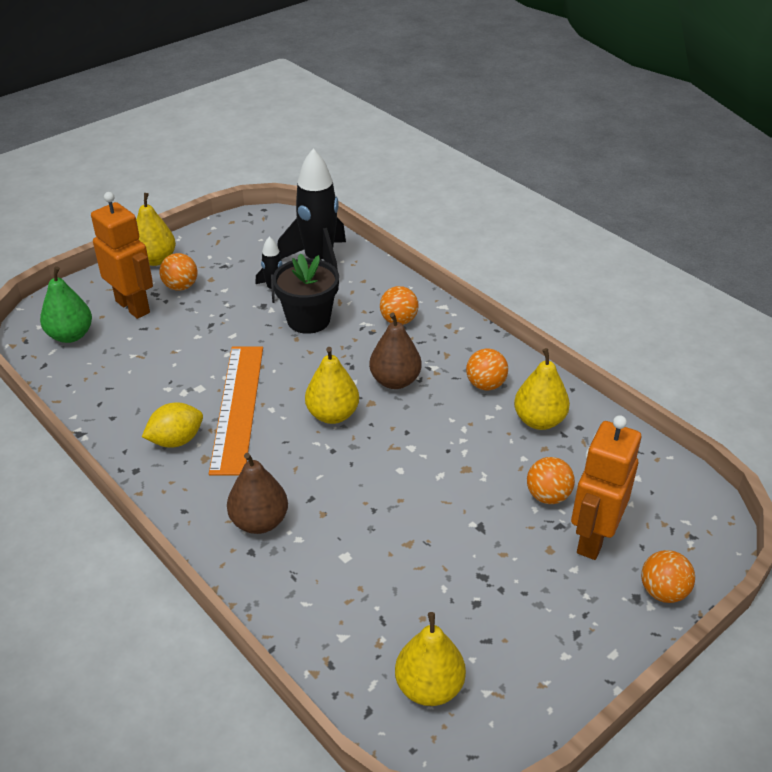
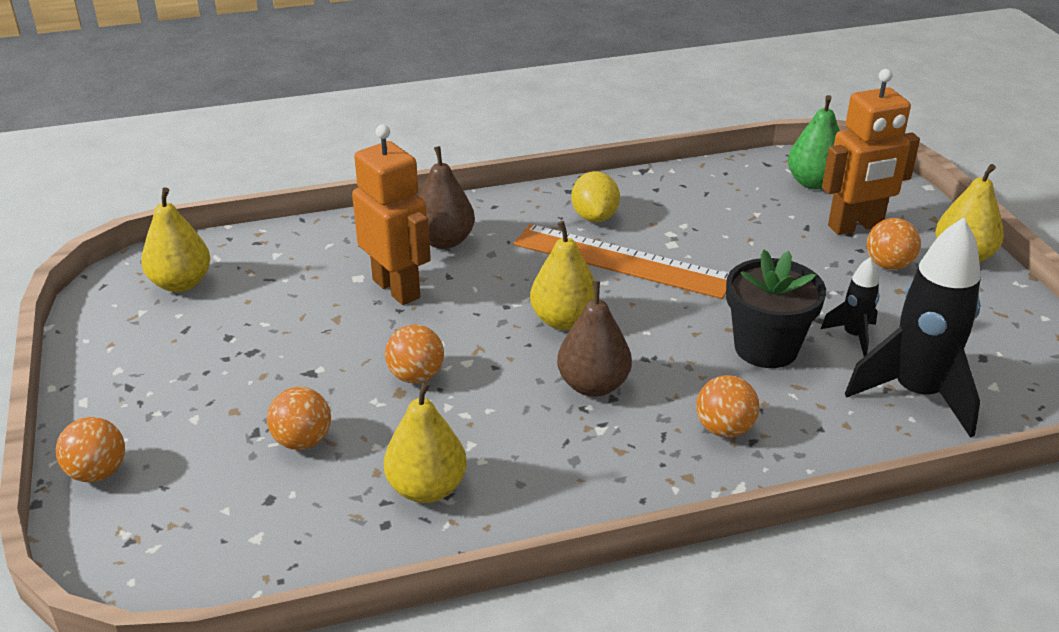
camera: 115 degrees right, 5 degrees down
orange ball [466,349,508,390] -> orange ball moved to [385,325,444,383]
orange robot [571,415,641,560] -> orange robot moved to [352,124,431,305]

